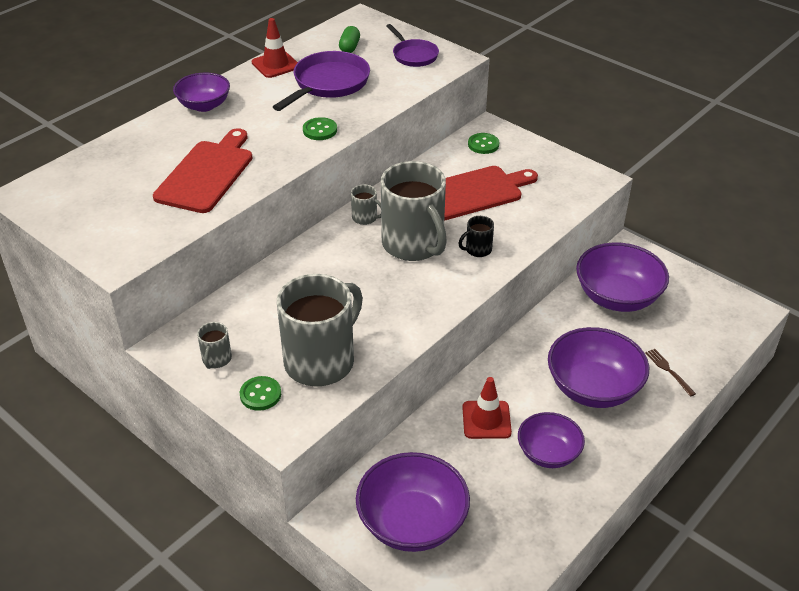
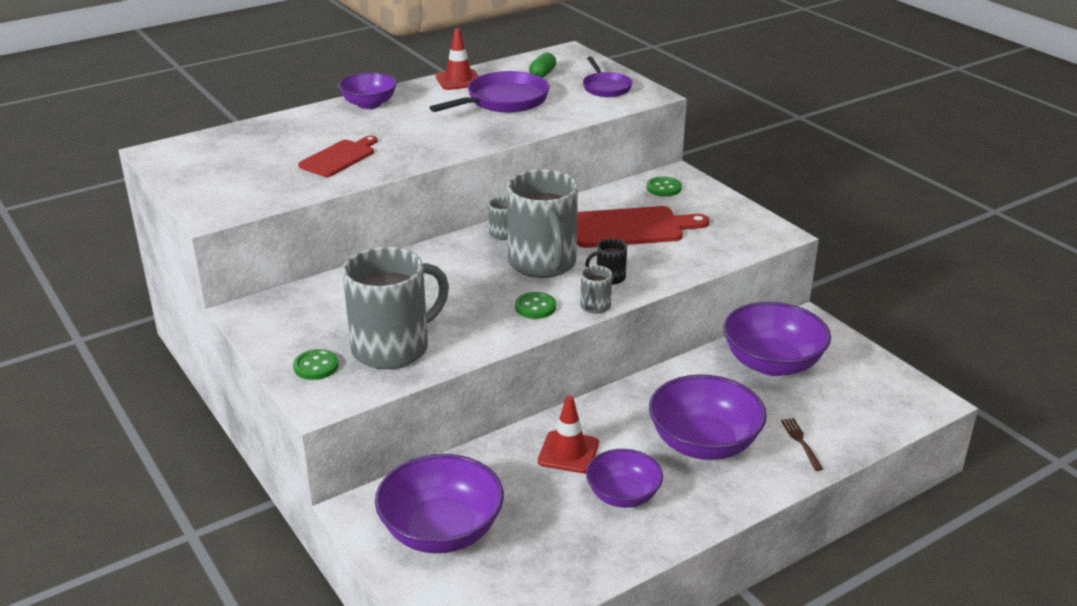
camera: 15 degrees right, 10 degrees down
red cutting board [153,128,252,213] -> red cutting board [298,136,378,177], size x0.65
grey mug [197,322,232,369] -> grey mug moved to [580,265,612,314]
green button [303,117,337,140] -> green button moved to [515,292,556,319]

